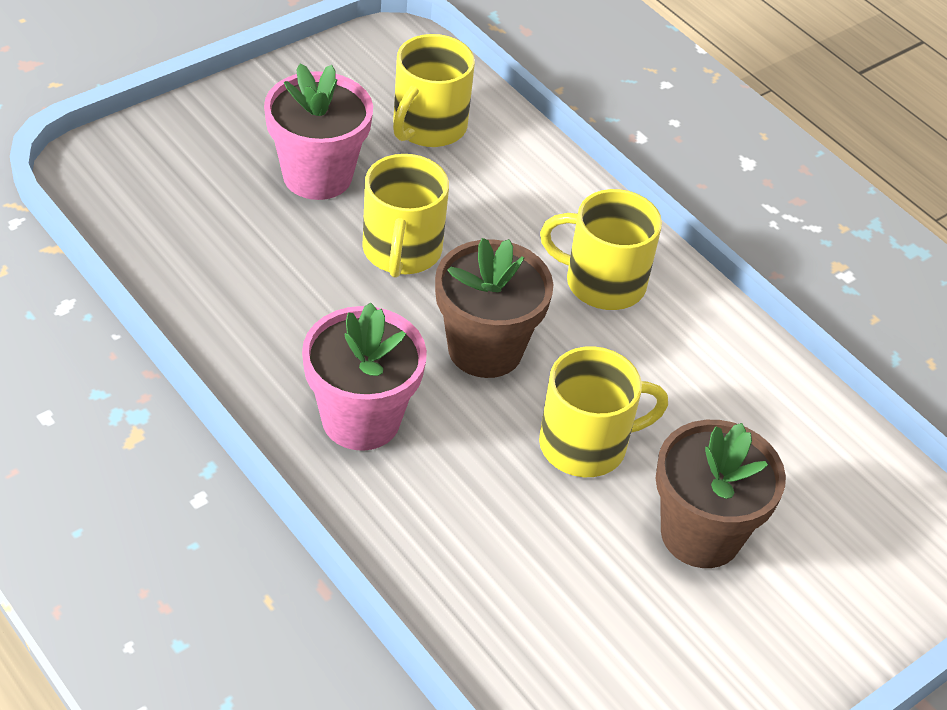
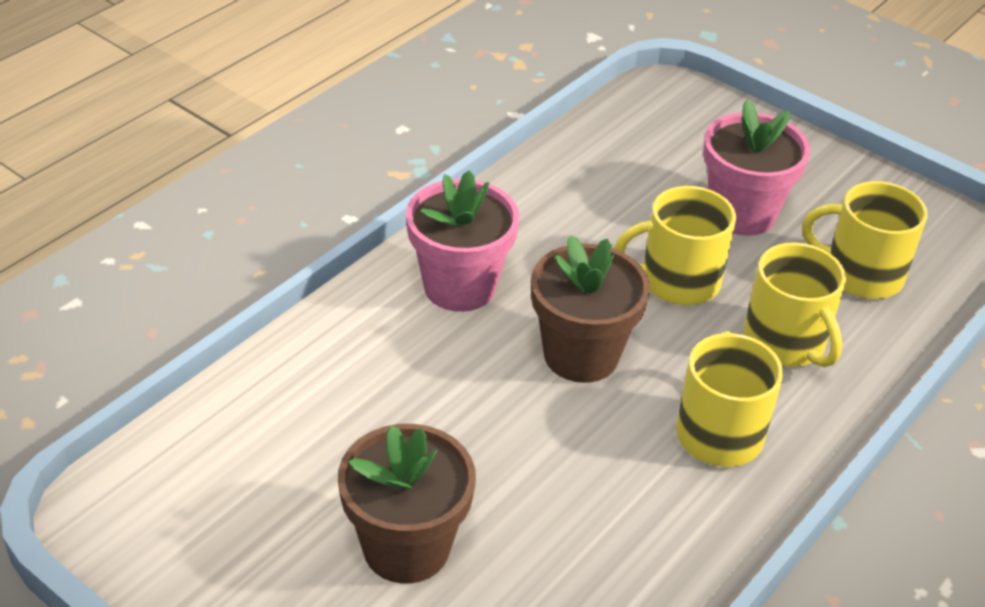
camera: 80 degrees right, 5 degrees down
yellow mug [539,346,668,477] -> yellow mug moved to [743,242,846,368]

